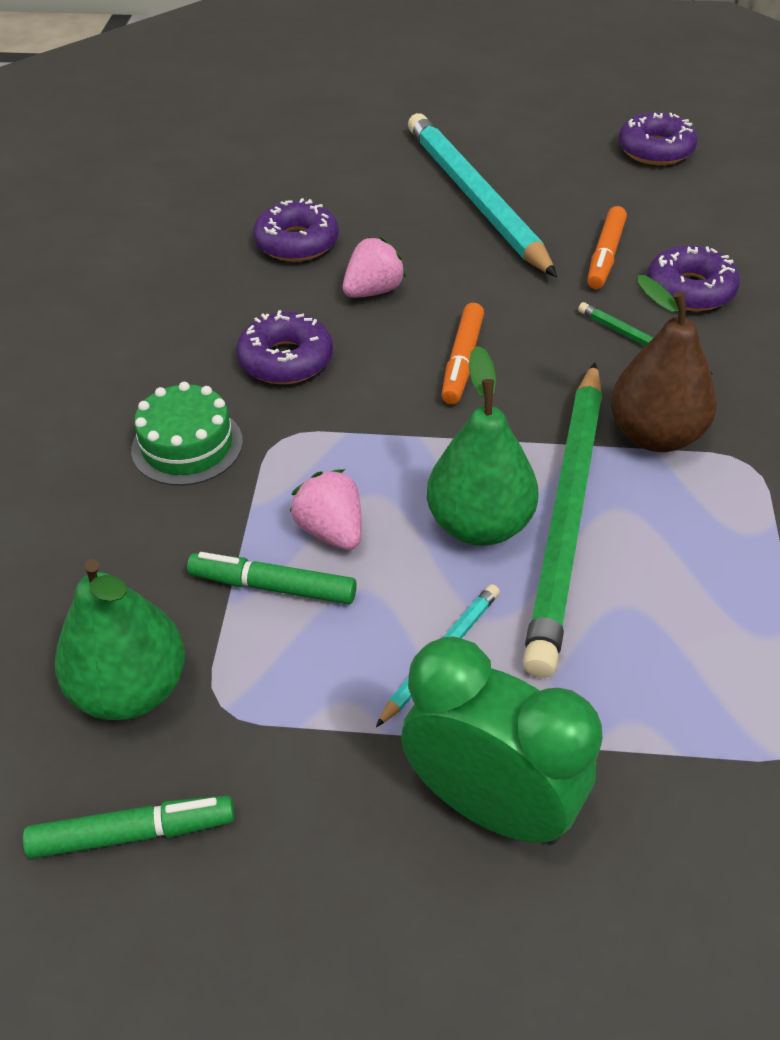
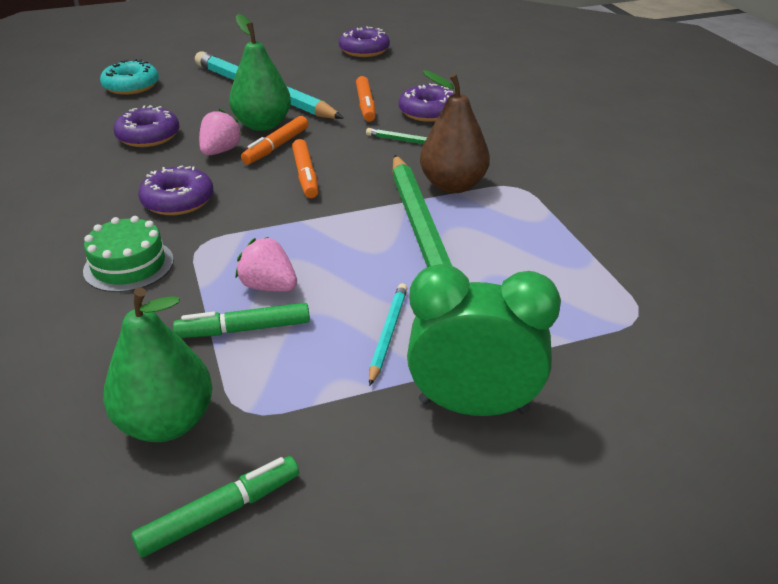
camera: 25 degrees left, 10 degrees down
green pear [427,346,539,546] -> green pear moved to [229,14,291,131]
none -> turquoise donut [100,59,159,95]
none -> orange marker [241,116,308,164]

